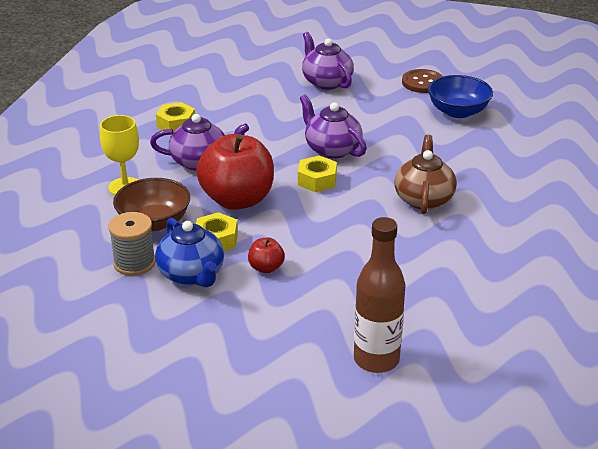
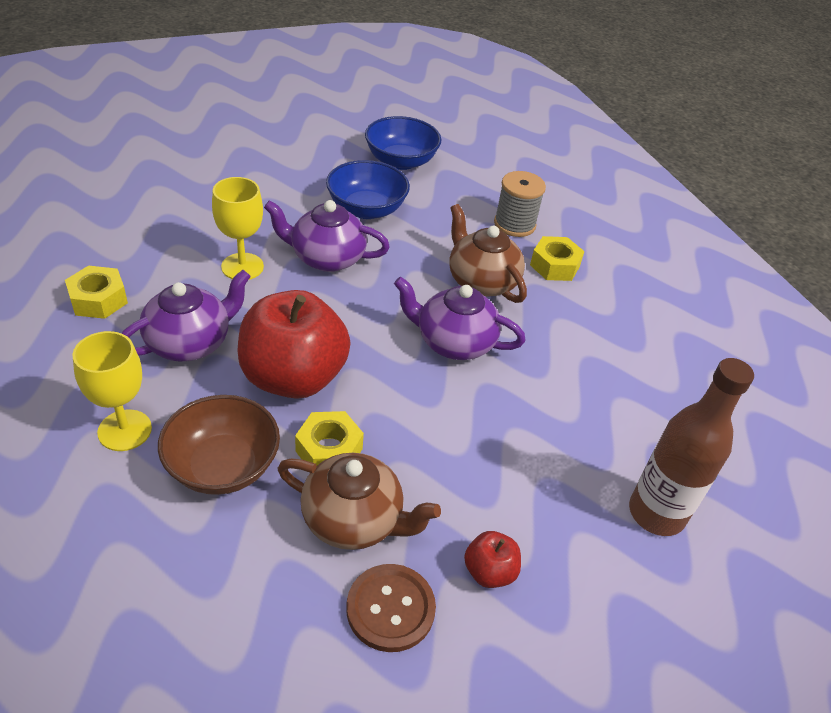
camera: 45 degrees left, 10 degrees up
grey spool [109,212,156,276] -> grey spool moved to [494,171,546,237]
blue teapot [155,218,224,287] -> brown teapot [277,453,441,550]
red apple [248,238,285,273] -> red apple moved to [464,531,521,588]
yellow nut [298,155,337,192] -> yellow nut moved to [530,236,585,281]
purple teapot [302,32,354,90] -> purple teapot moved to [394,276,525,360]
brown button [402,69,443,93] -> brown button moved to [346,564,436,652]
none -> yellow goblet [212,177,264,280]
none -> blue bowl [326,160,410,219]

